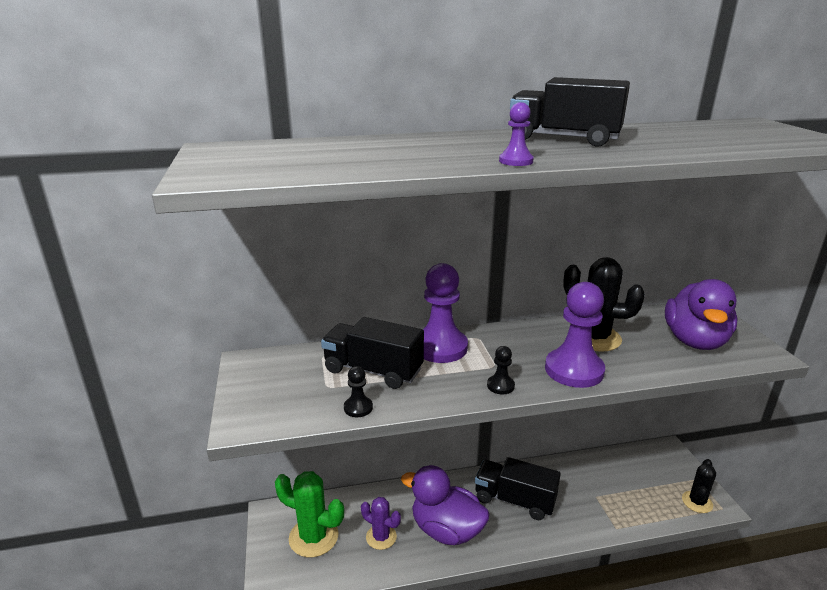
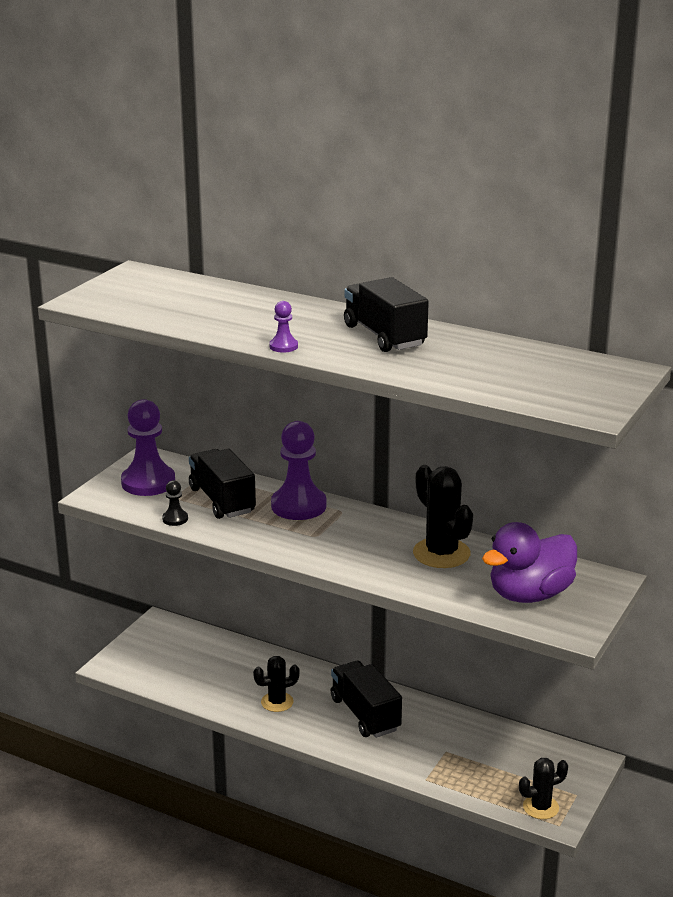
camera: 40 degrees right, 0 degrees up
green cactus [275,471,344,558] -> none
purple cactus [361,497,401,550] -> none
purple duck [401,465,490,545] -> black cactus [253,656,300,712]
black pawn [487,346,515,394] -> none
purple pawn [545,282,605,388] -> purple pawn moved to [121,399,175,496]

